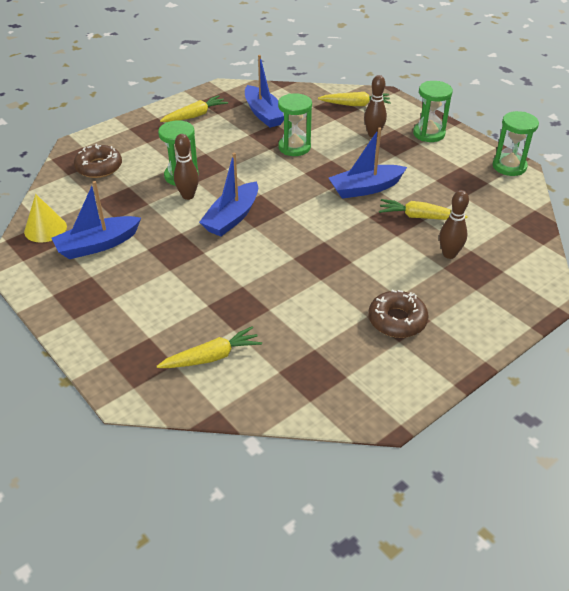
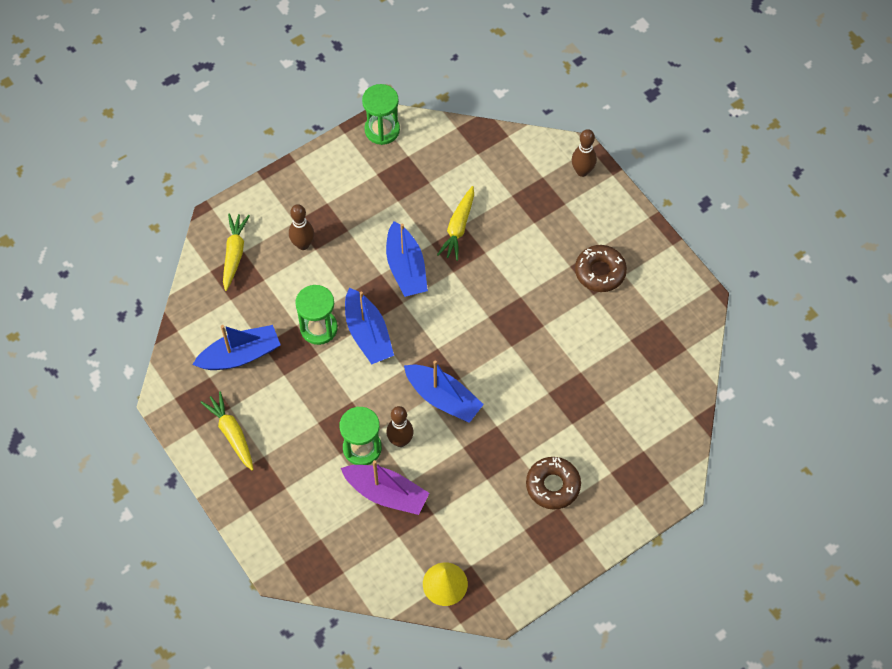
camera: 85 degrees left, 20 degrees up
blue boat [52,181,141,259] -> blue boat moved to [345,288,394,364]
brown donut [74,144,122,178] -> brown donut moved to [526,457,581,510]
yellow carrot [157,326,262,368] -> none
green hourglass [413,81,453,142] -> none
brown bowling pin [439,190,469,259] -> brown bowling pin moved to [572,129,597,177]
none -> purple boat [341,460,429,515]

